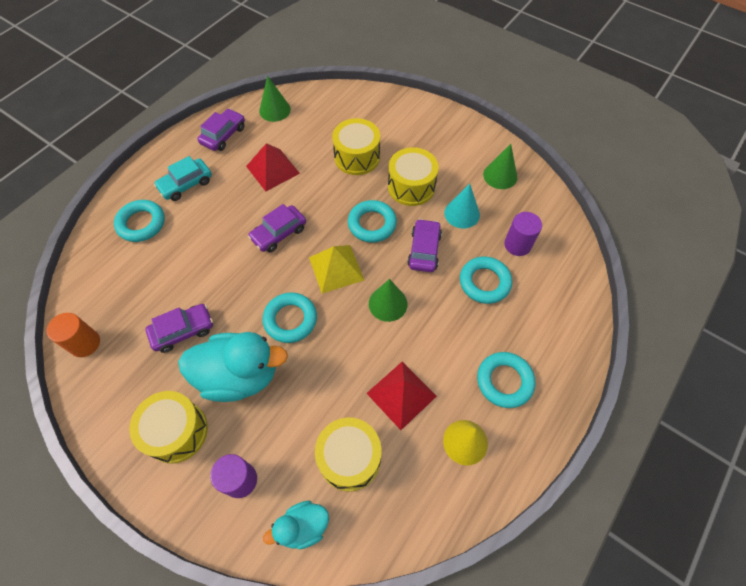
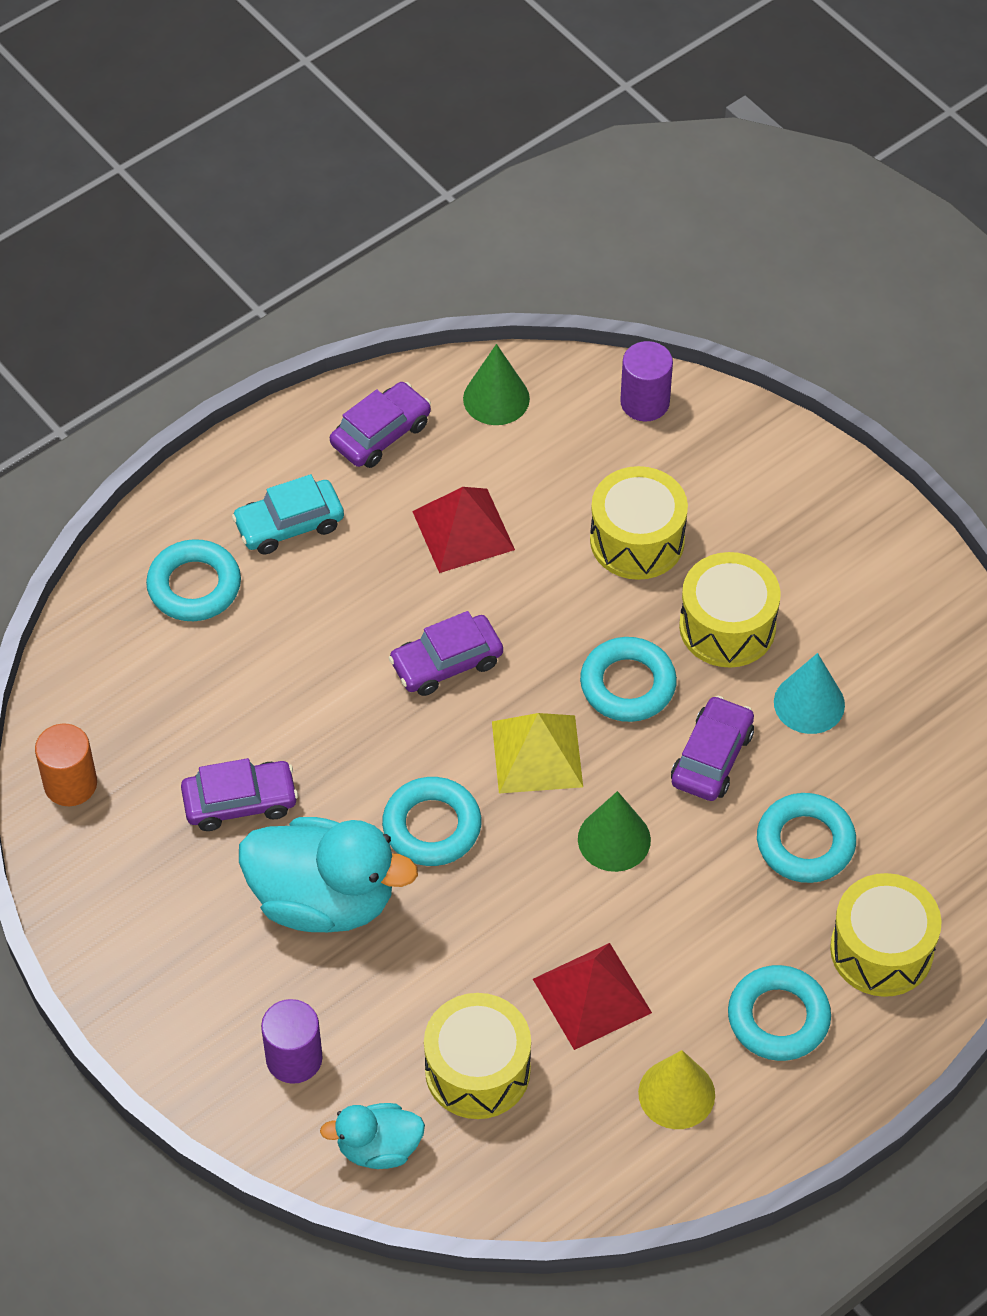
camera: 15 degrees right, 5 degrees down
yellow drum [129,391,208,464] -> yellow drum moved to [830,873,942,997]
green cone [483,144,517,189] -> none
purple cylinder [504,212,542,256] -> purple cylinder moved to [620,341,673,421]

